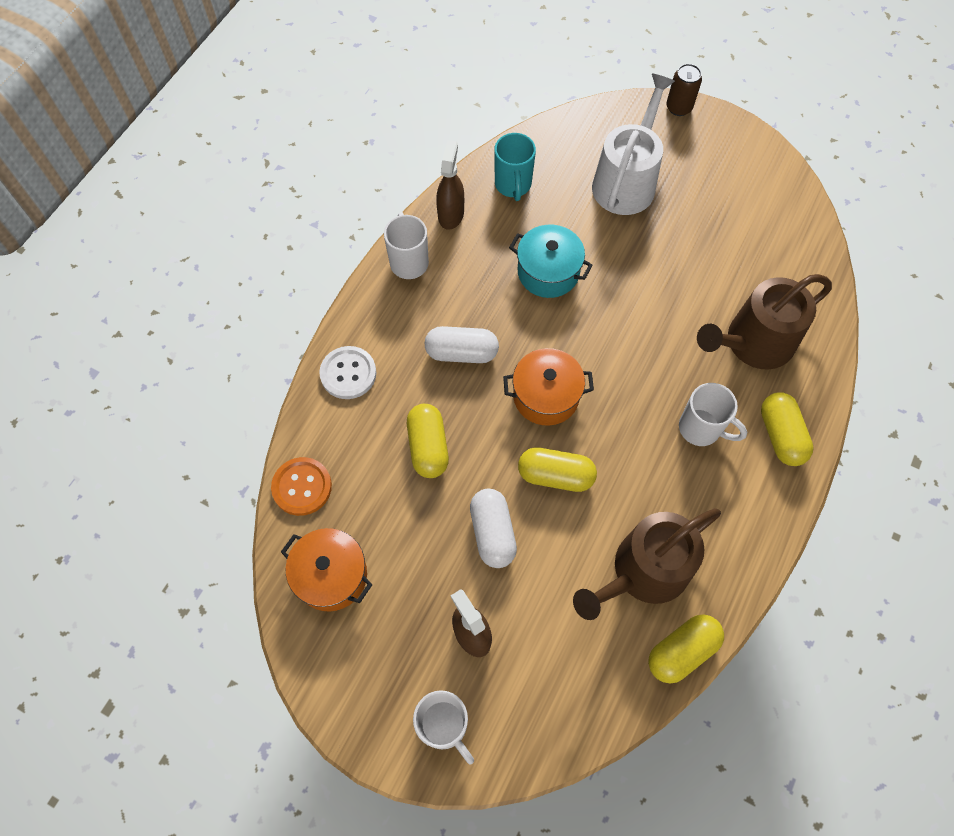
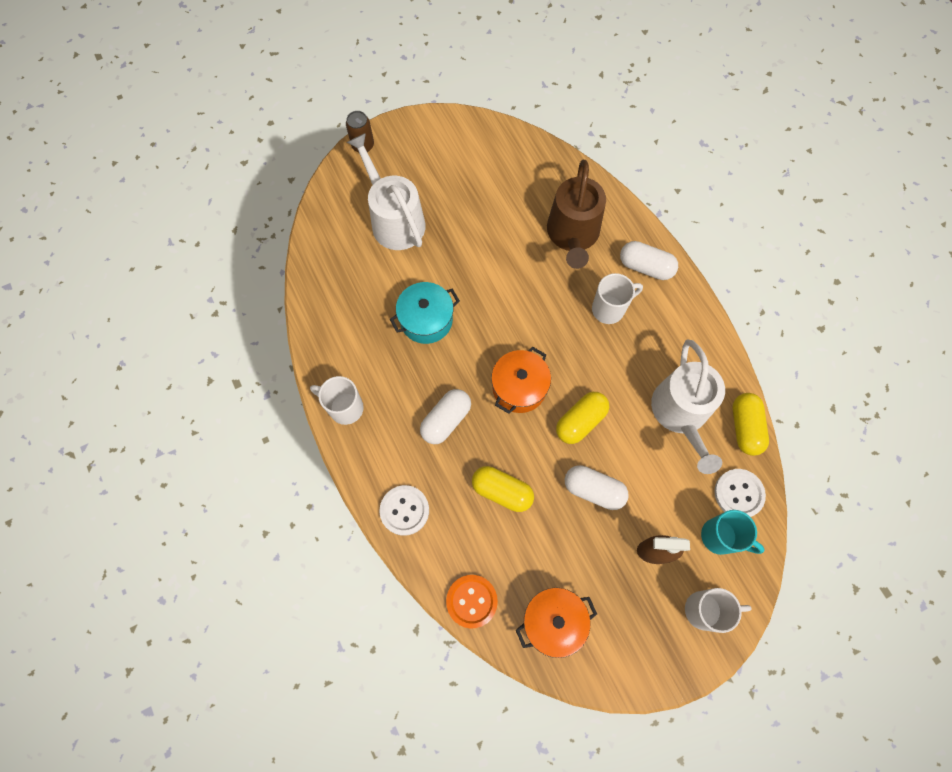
camera: 55 degrees left, 5 degrees up
brown spray bottle [436,140,464,230] -> none
turquoise mug [494,133,536,201] -> turquoise mug moved to [701,510,765,555]
brown watering can [573,508,721,620] -> white watering can [651,340,725,474]
yellow capsule [761,392,814,466] -> white capsule [620,241,678,280]
none -> white button [714,469,766,517]

